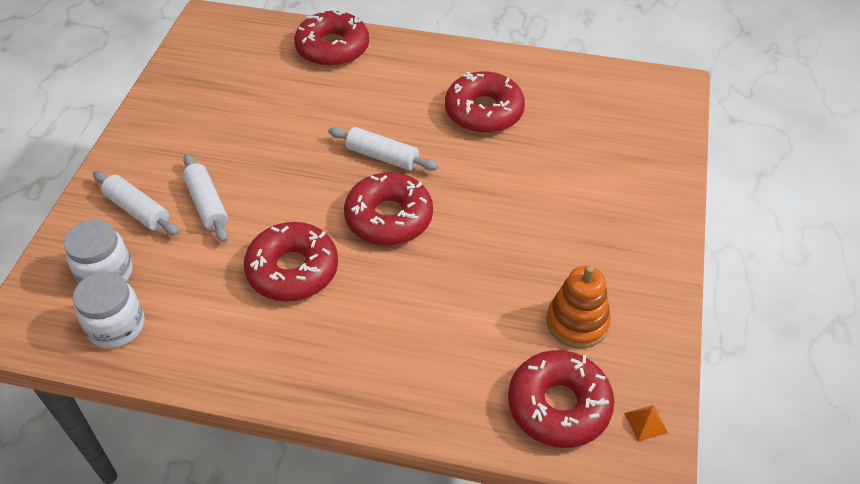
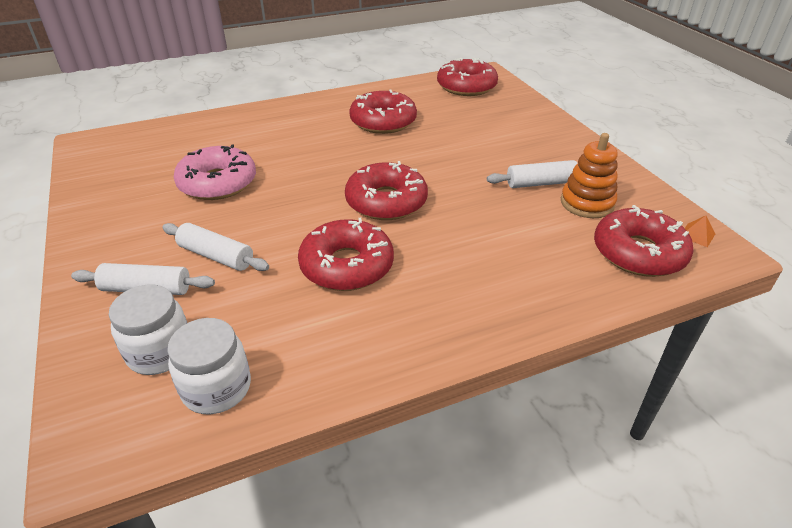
camera: 35 degrees left, 10 degrees down
red donut [294,10,369,67] -> red donut moved to [437,58,498,96]
white rolling pin [328,127,438,171] -> white rolling pin moved to [487,160,578,188]
none -> pink donut [174,144,256,200]

